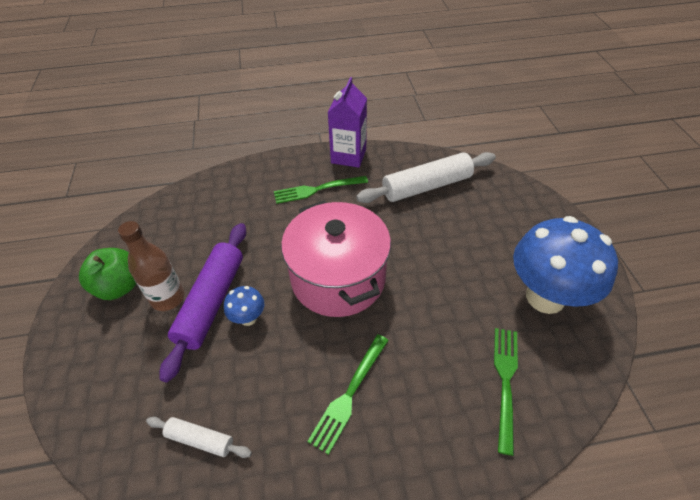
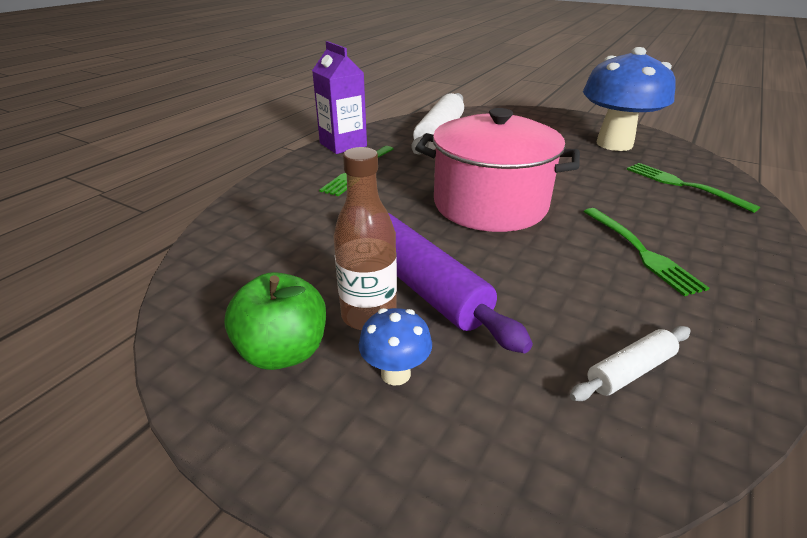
camera: 50 degrees left, 15 degrees down
blue mushroom [224,286,264,326] -> blue mushroom moved to [359,308,432,385]

